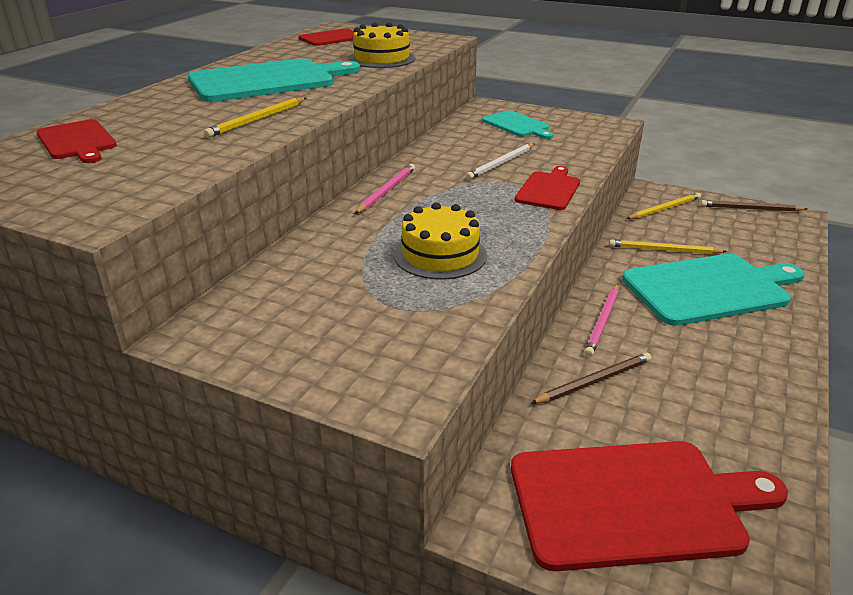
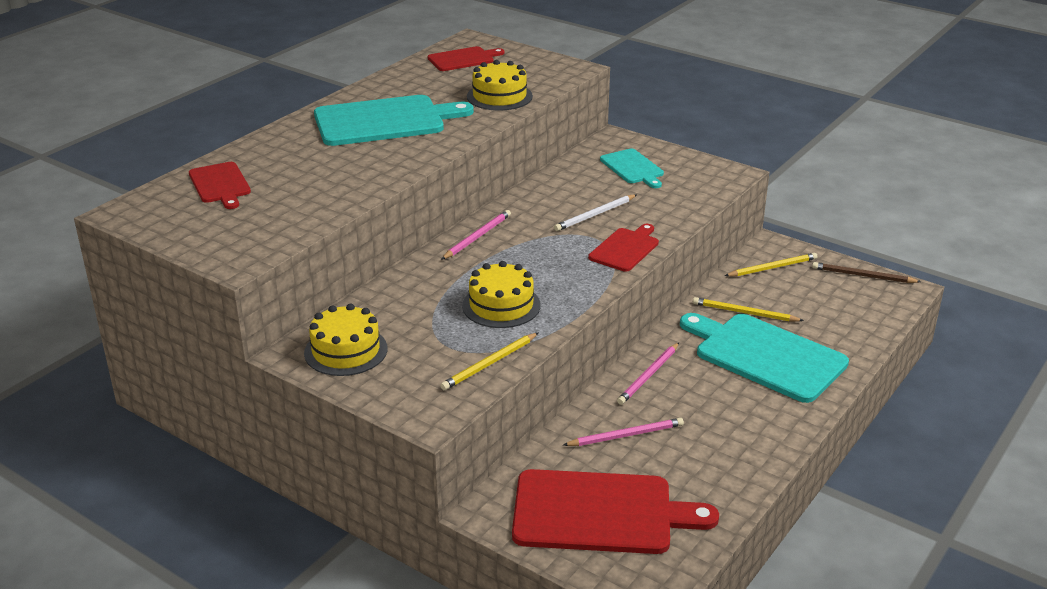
camera: 10 degrees right, 0 degrees up
yellow pencil [204,97,306,138] -> yellow pencil moved to [440,333,538,390]
brown pencil [531,352,651,404] -> none
turquoise cutting board [622,254,804,326] -> turquoise cutting board turned 135 degrees counterclockwise [680,313,849,403]
none -> yellow cake [304,304,387,376]
none -> pink pencil [563,418,684,446]

